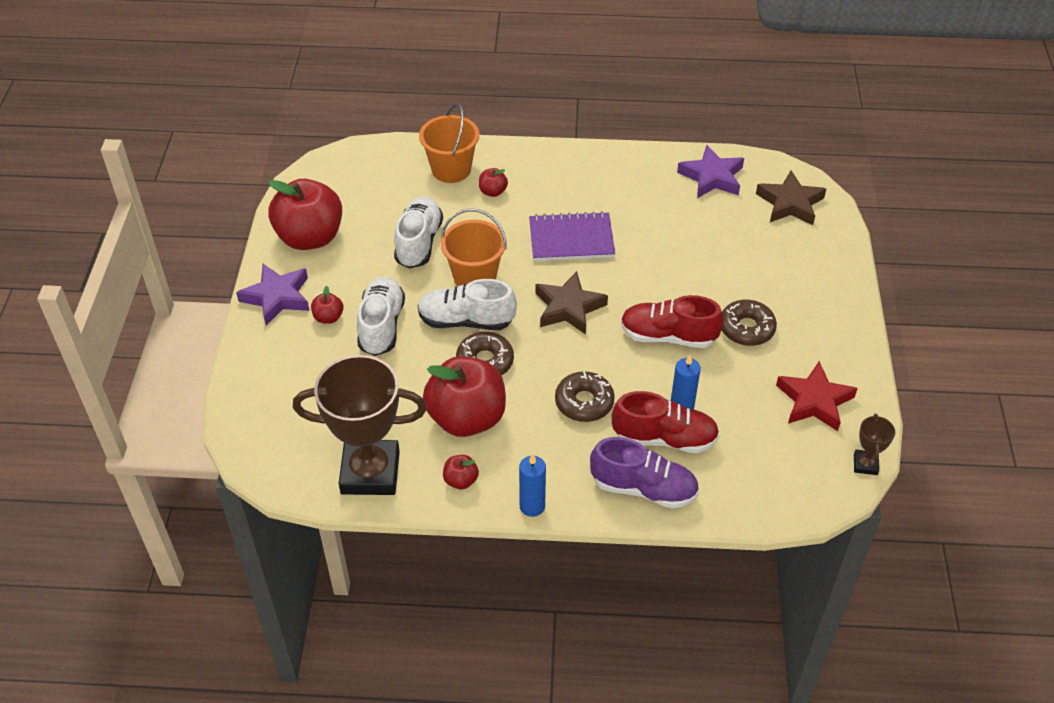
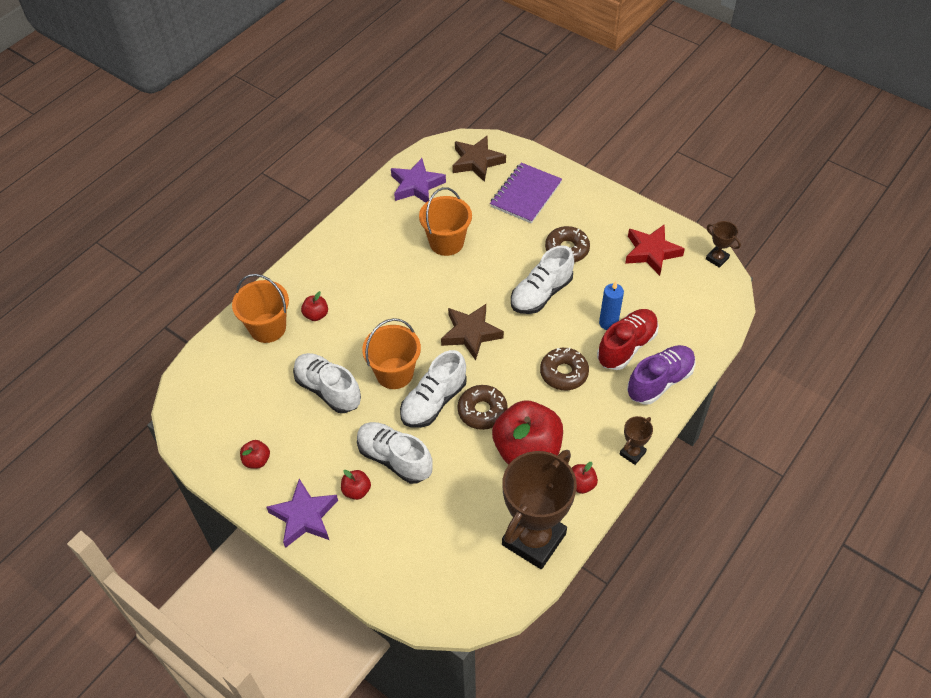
camera: 55 degrees left, 5 degrees up
red apple [268,179,342,250] -> red apple [240,440,270,469], size x0.42
blue candle [519,454,546,517] -> brown trophy [620,416,653,465]
purple notebook [529,211,615,261] -> purple notebook moved to [490,163,562,223]
red shoe [620,295,724,348] -> white shoe [511,245,574,314]
none -> orange bucket [419,187,472,256]

